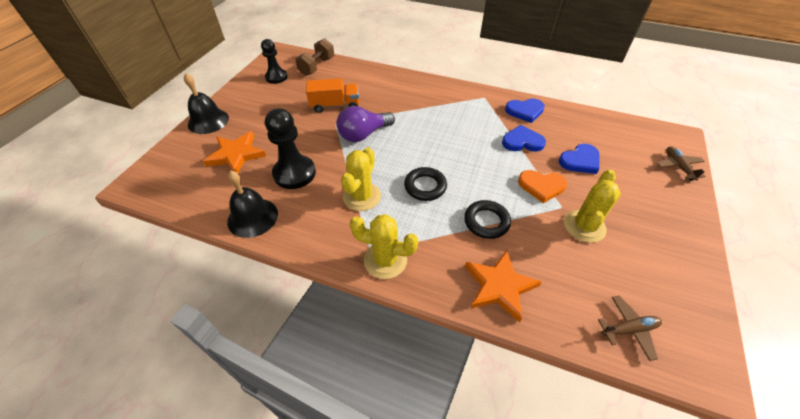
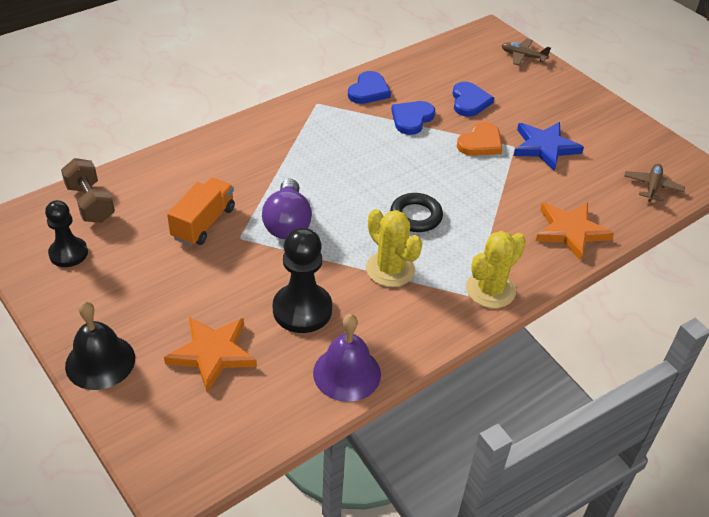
camera: 60 degrees left, 5 degrees down
black bell [227,170,278,238] -> purple bell [313,314,381,402]
black ring [464,200,511,239] -> none
yellow cactus [564,170,620,243] -> blue star [514,122,584,172]

